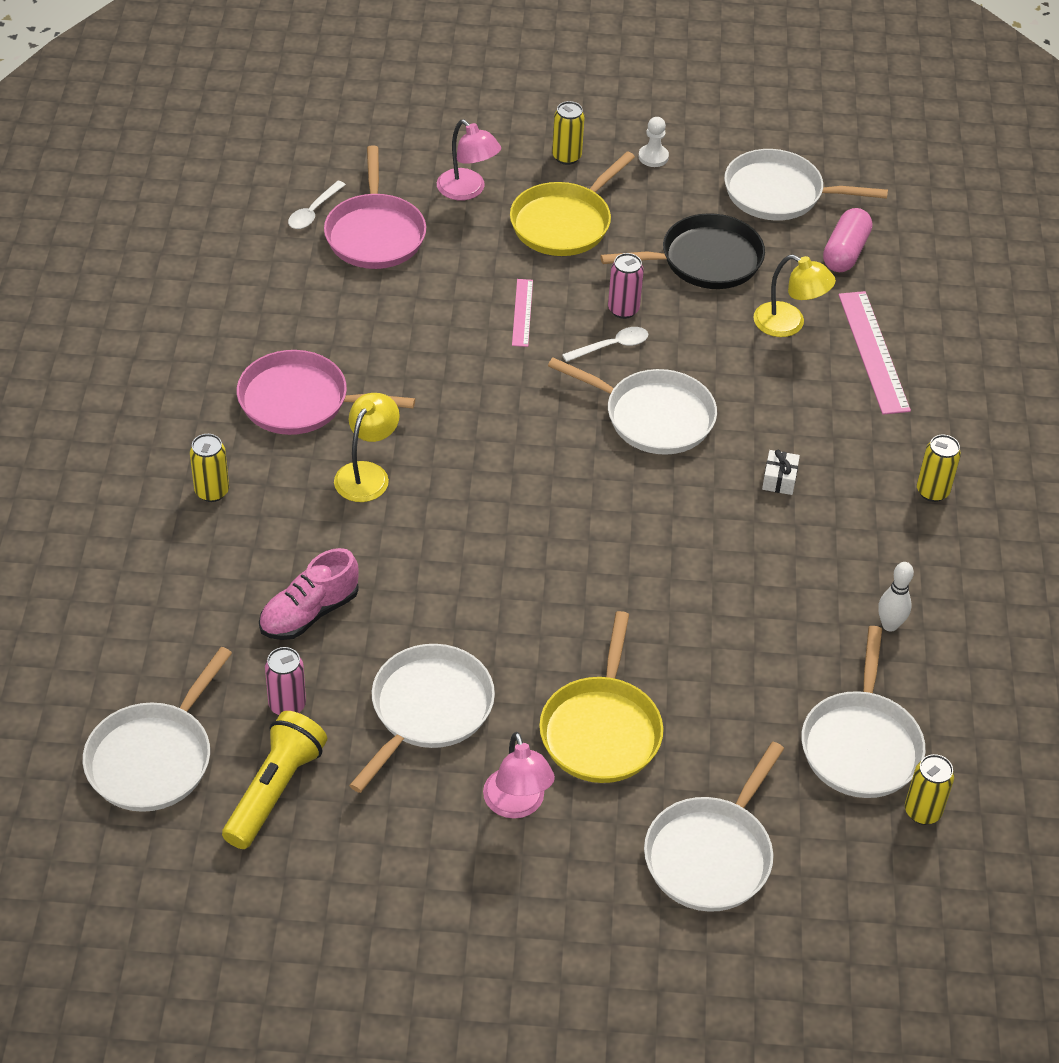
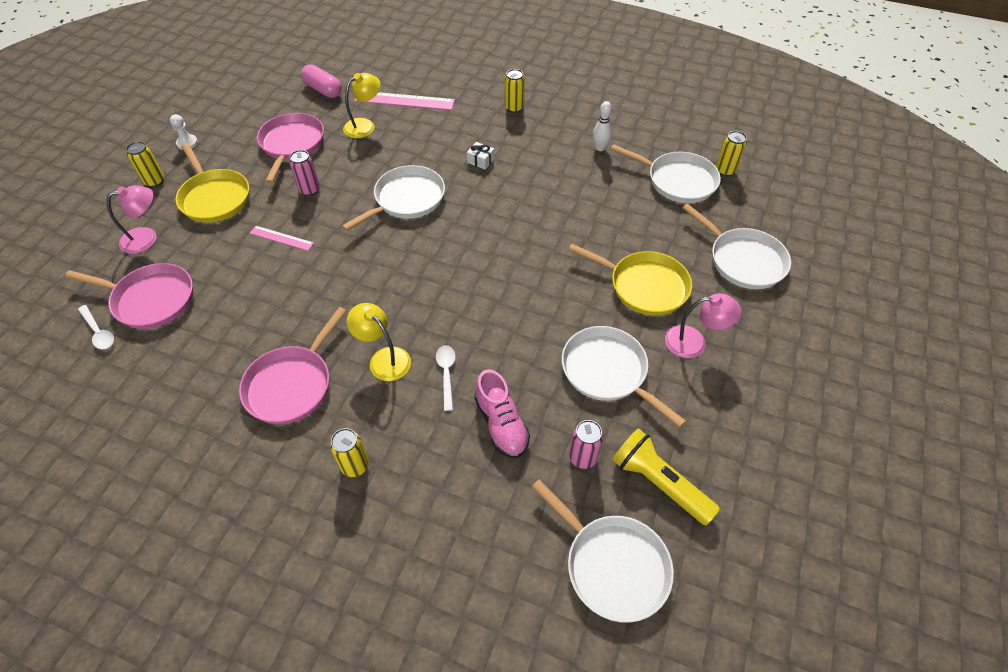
camera: 70 degrees left, 5 degrees up
white spoon [562,327,648,362] -> white spoon moved to [436,345,456,411]
black pan [600,213,765,289] -> pink pan [257,113,324,184]
white pan [724,149,888,221] -> none

